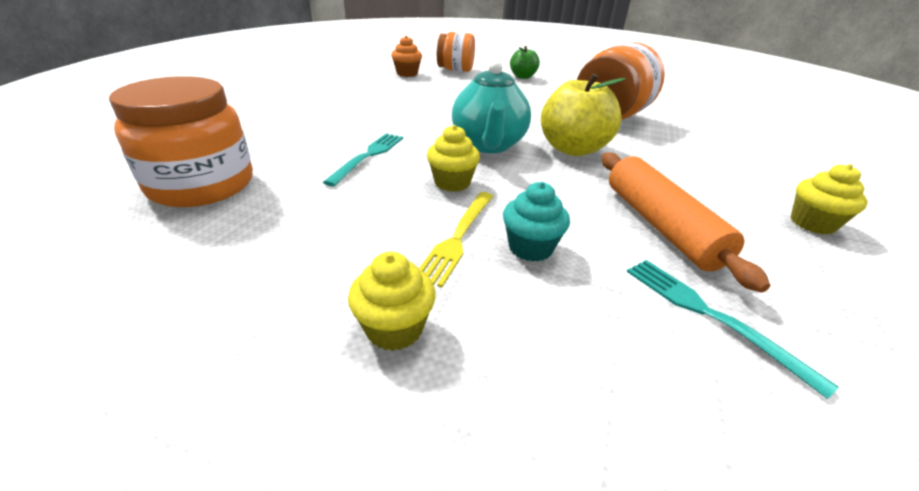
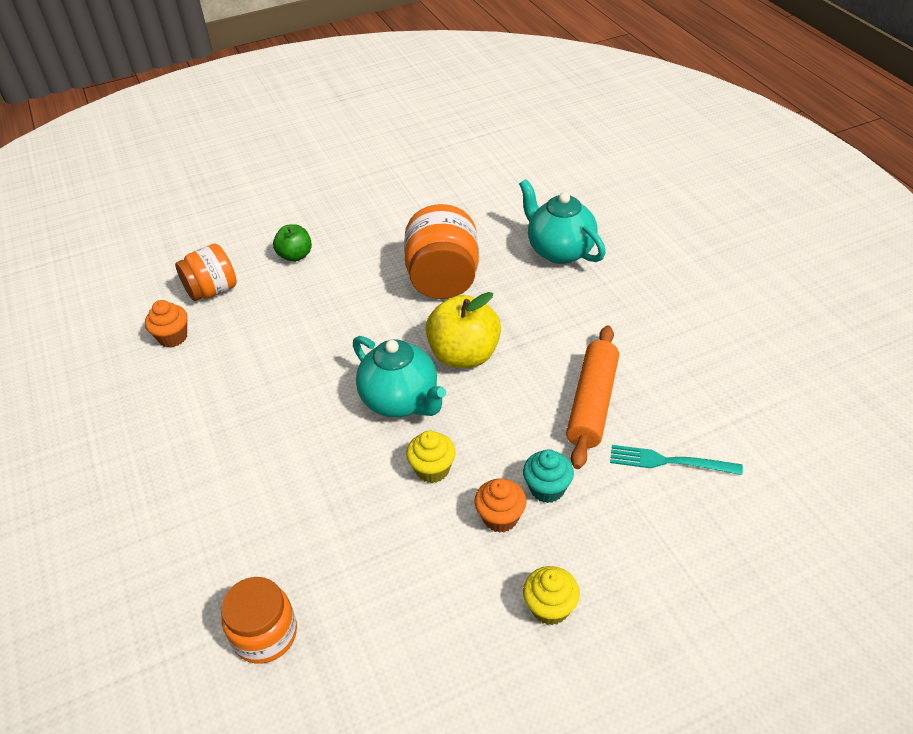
camera: 40 degrees left, 10 degrees up
orange jar [109,76,253,207] -> orange jar [221,577,297,664], size x0.66
turquoise fork [323,133,403,186] -> none
yellow fork [419,192,493,288] -> orange cupcake [474,478,526,533]
orange rolling pin [601,152,770,292] -> orange rolling pin turned 75 degrees clockwise [566,325,619,469]
yellow cupcake [791,164,868,235] -> none
none -> turquoise teapot [519,179,606,264]

